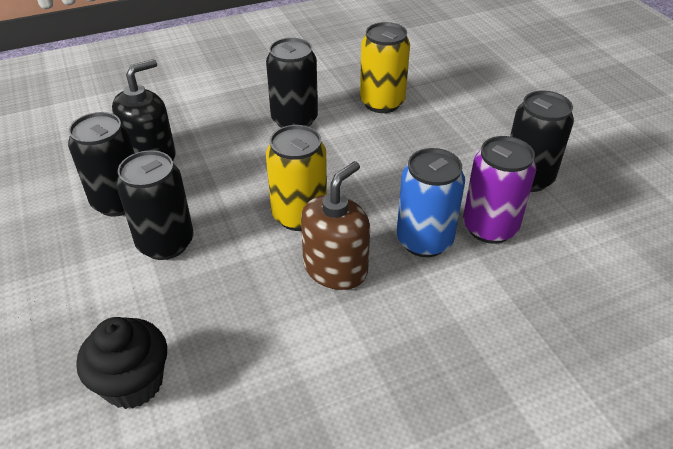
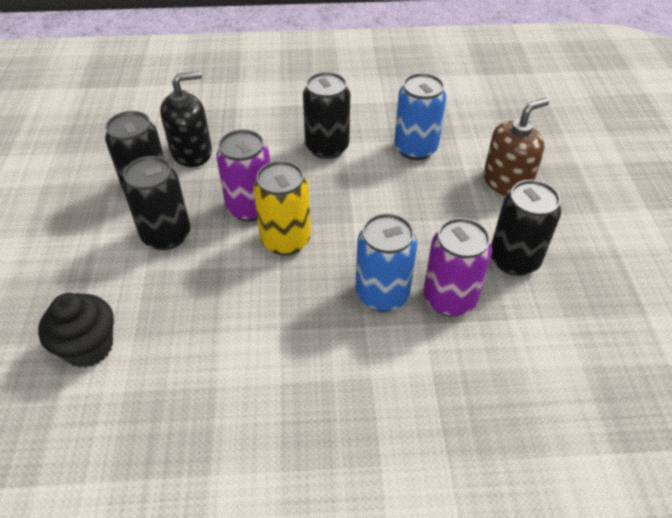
camera: 20 degrees right, 5 degrees up
brown soap dispenser [301,161,370,290] -> brown soap dispenser moved to [484,98,549,196]
yellow can [360,22,410,113] -> blue can [394,73,446,160]
none -> purple can [216,129,270,222]

